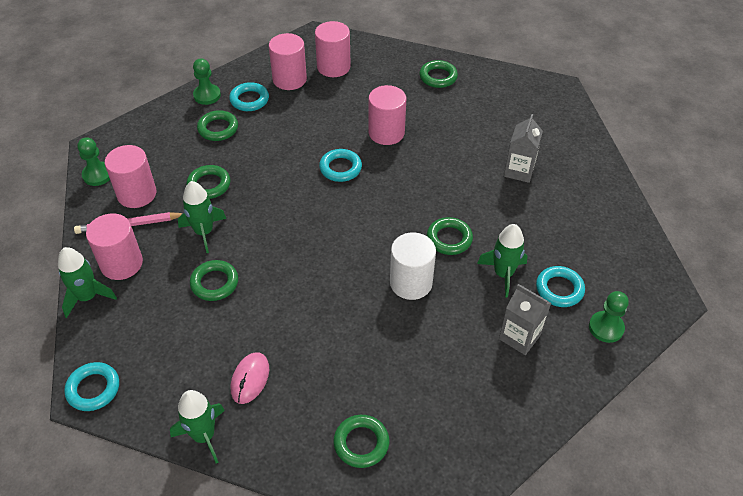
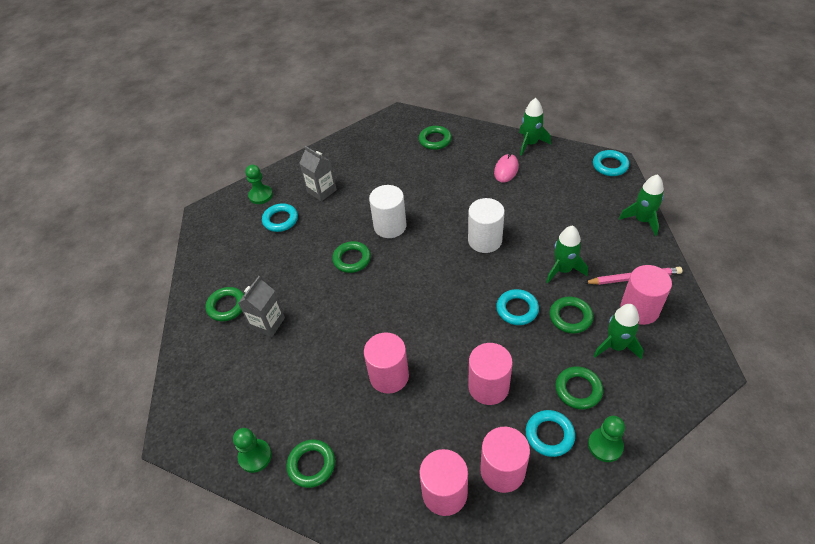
camera: 170 degrees left, 0 degrees up
green pawn [77,137,110,186] -> green pawn moved to [233,428,272,473]
pink cylinder [86,213,143,280] -> pink cylinder moved to [468,343,513,405]
green ring [190,260,238,301] -> green ring moved to [205,287,244,321]
turquoise ring [319,149,362,182] -> turquoise ring moved to [496,289,539,325]
green rocket [477,224,527,298] -> green rocket moved to [594,304,644,359]
none -> white cylinder [468,198,505,253]

